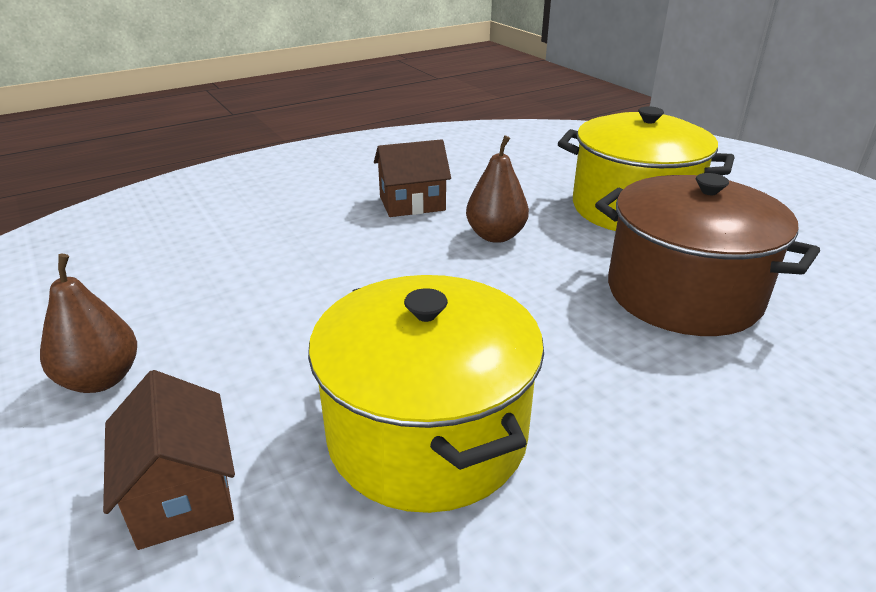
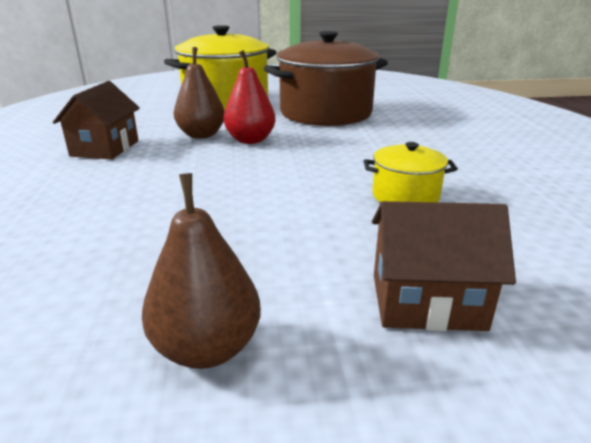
camera: 65 degrees left, 5 degrees down
yellow pot [308,275,544,513] -> yellow pot [363,142,458,203], size x0.47
none -> red pear [223,50,275,144]

